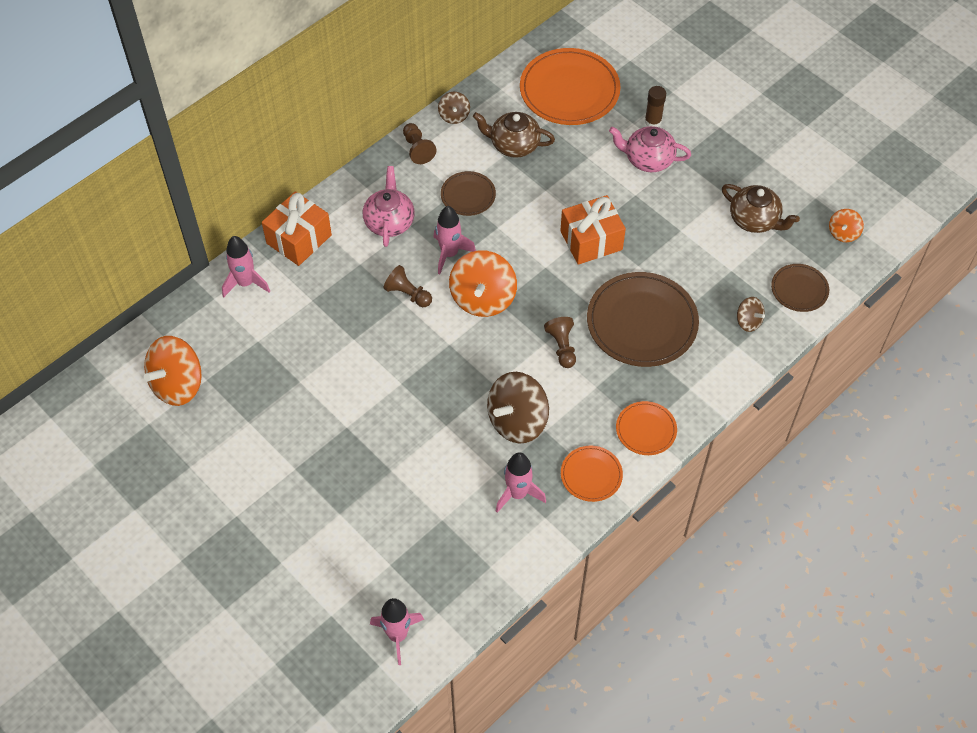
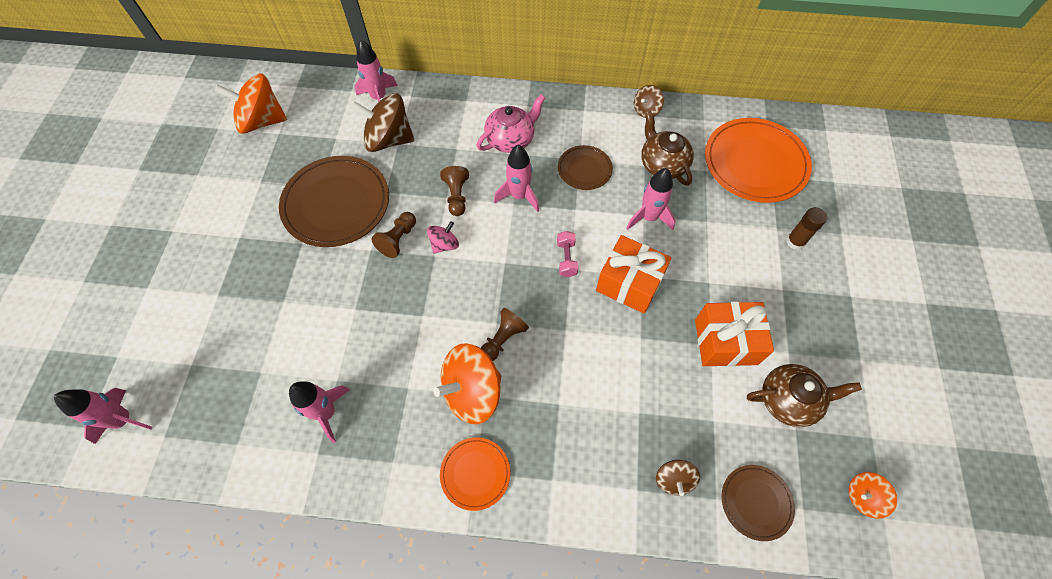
camera: 50 degrees right, 5 degrees up
orange gift [262,191,332,266] -> orange gift moved to [695,302,774,367]
brown pawn [403,123,437,164] -> brown pawn moved to [372,212,416,258]
orange spinning top [449,250,517,317] -> orange spinning top moved to [433,343,501,424]
brown spinning top [487,372,549,443] -> brown spinning top moved to [350,93,414,152]
orange plate [561,446,623,502] -> none
brown plate [587,272,699,367] -> brown plate moved to [279,156,389,247]
pink teapot [609,126,691,172] -> none
brown teapot [722,184,800,233] -> brown teapot turned 90 degrees counterclockwise [747,364,862,427]
none -> pink spinning top [427,221,459,254]
none -> pink dumbbell [557,231,578,277]
none -> pink rocket [626,168,676,230]

